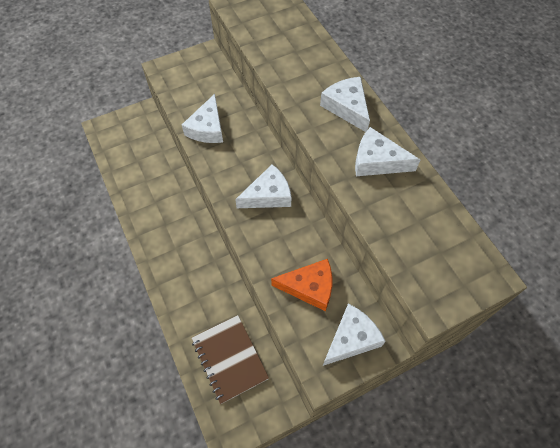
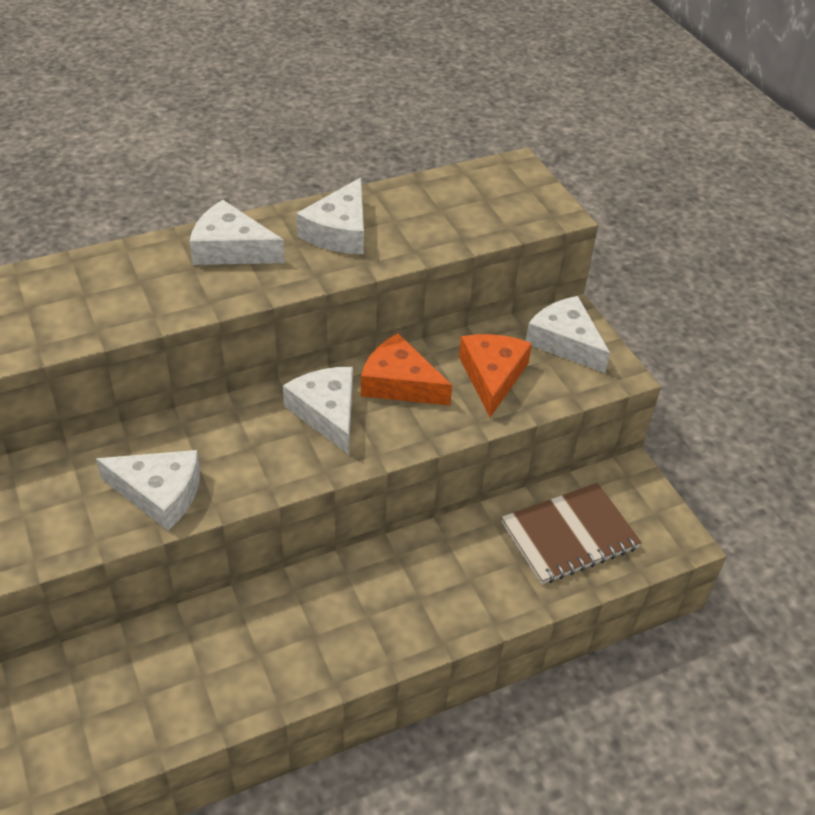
camera: 90 degrees left, 15 degrees down
white cheese [320,77,370,132] -> white cheese turned 45 degrees clockwise [190,200,285,265]
none -> orange cheese [361,333,452,405]

